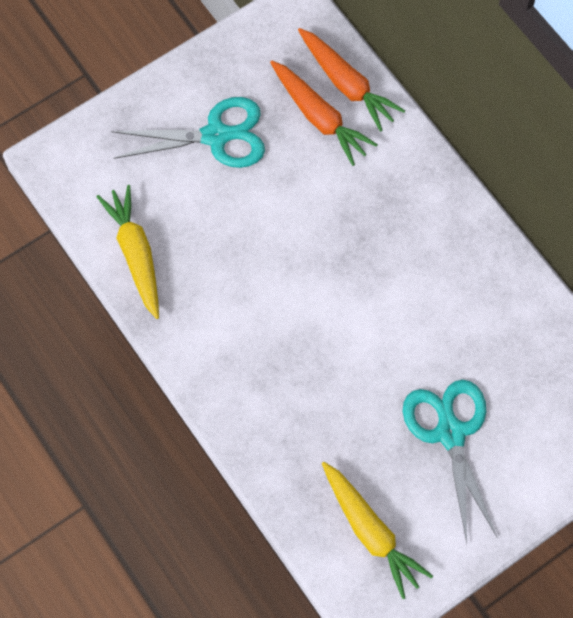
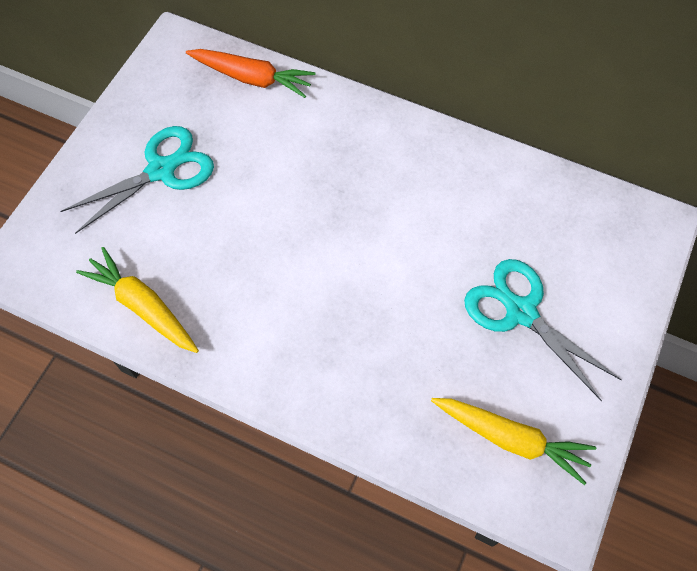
camera: 30 degrees left, 5 degrees down
orange carrot [270,61,378,166] -> none

